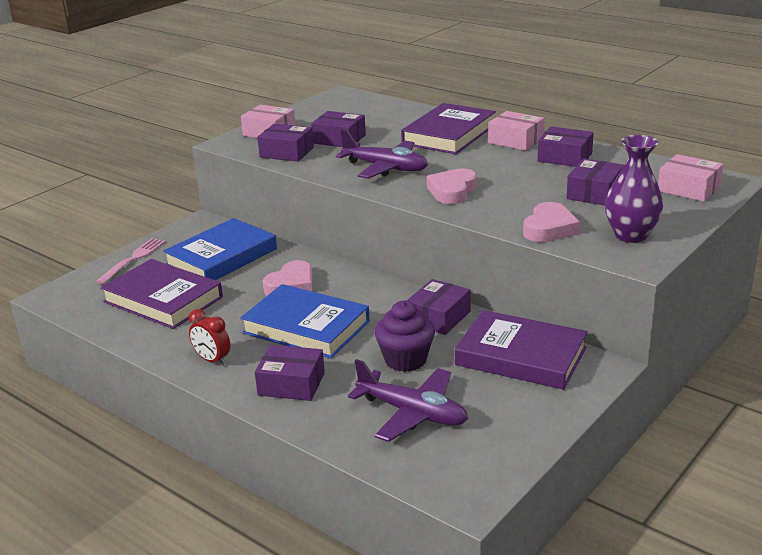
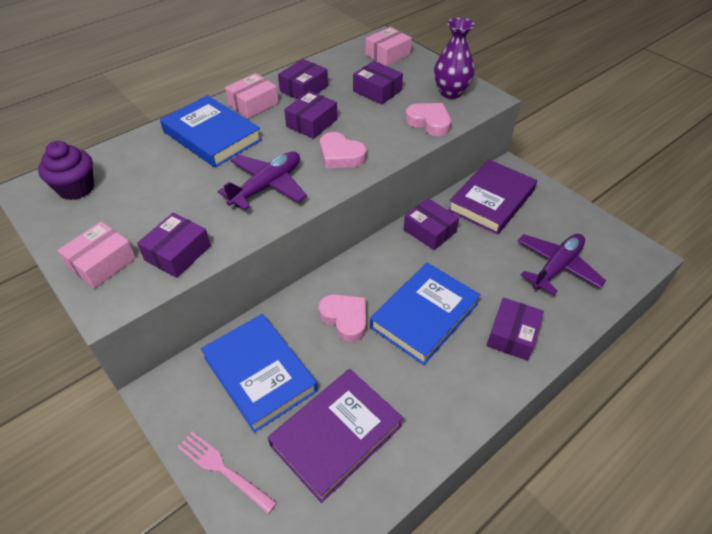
camera: 80 degrees left, 20 degrees up
red clock [189,309,230,366] -> none
purple box [311,111,366,147] -> purple box moved to [284,91,337,139]
purple cupcake [375,301,435,372] -> purple cupcake moved to [38,141,94,200]
purple book [401,103,496,154] -> blue book [160,95,262,168]

